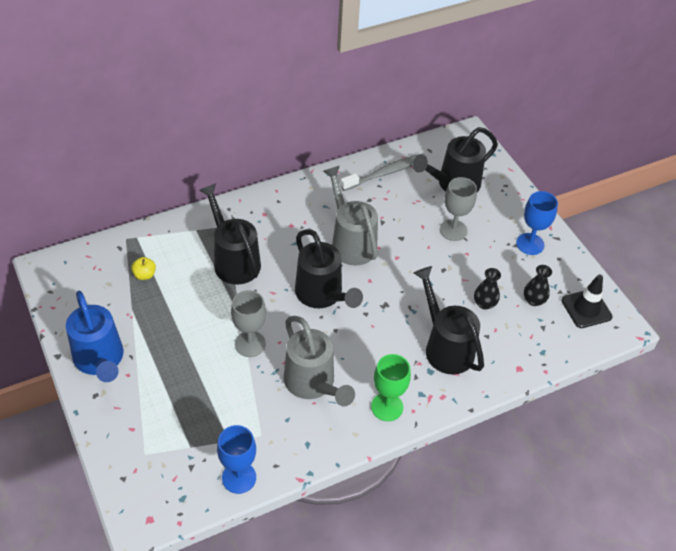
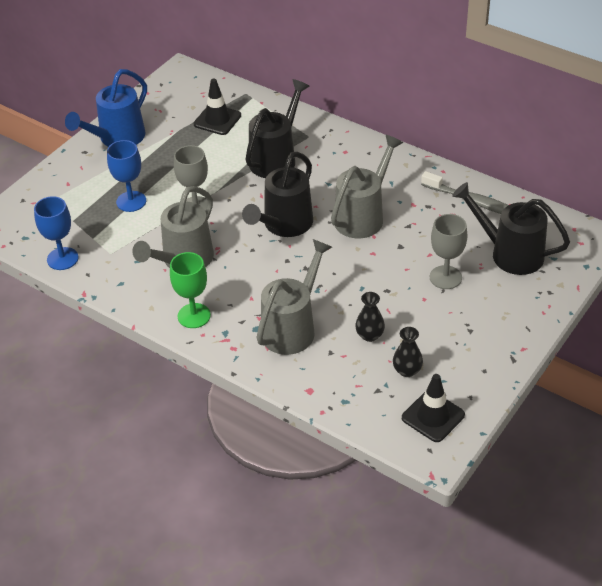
camera: 65 degrees right, 5 degrees down
yellow apple [131,257,156,280] -> black traffic cone [194,78,241,135]
black watering can [414,266,484,375] -> grey watering can [256,239,332,355]
blue goblet [516,191,558,255] -> blue goblet moved to [107,140,146,212]

